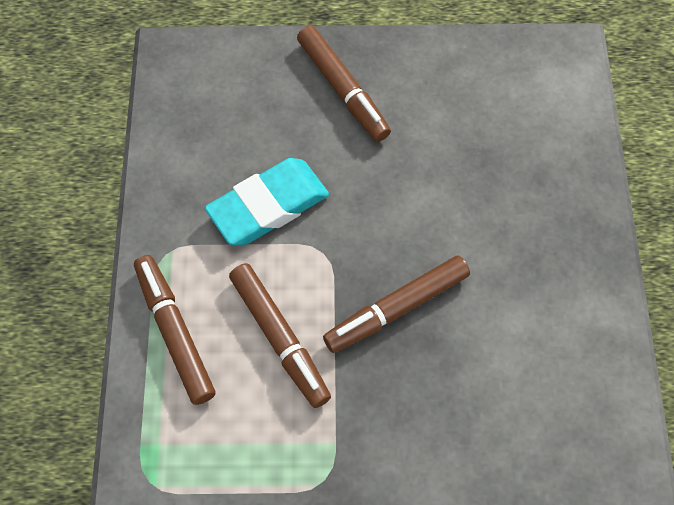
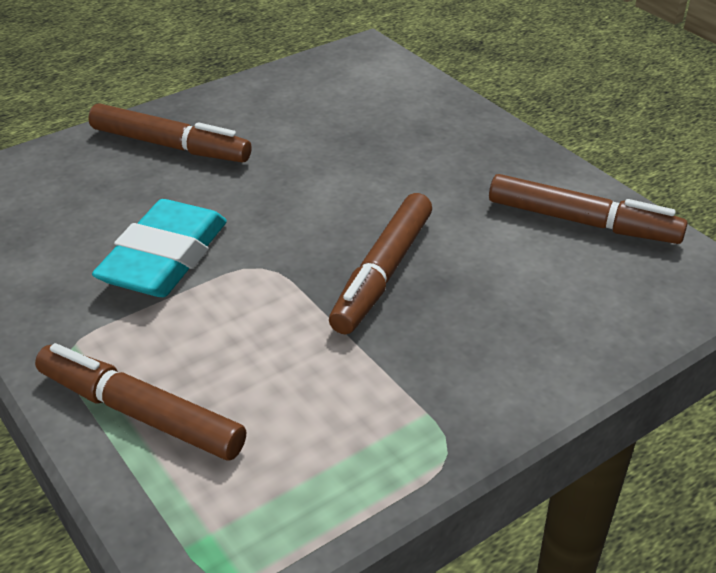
camera: 35 degrees left, 25 degrees down
brown marker [229,263,331,408] -> brown marker moved to [489,174,688,244]

